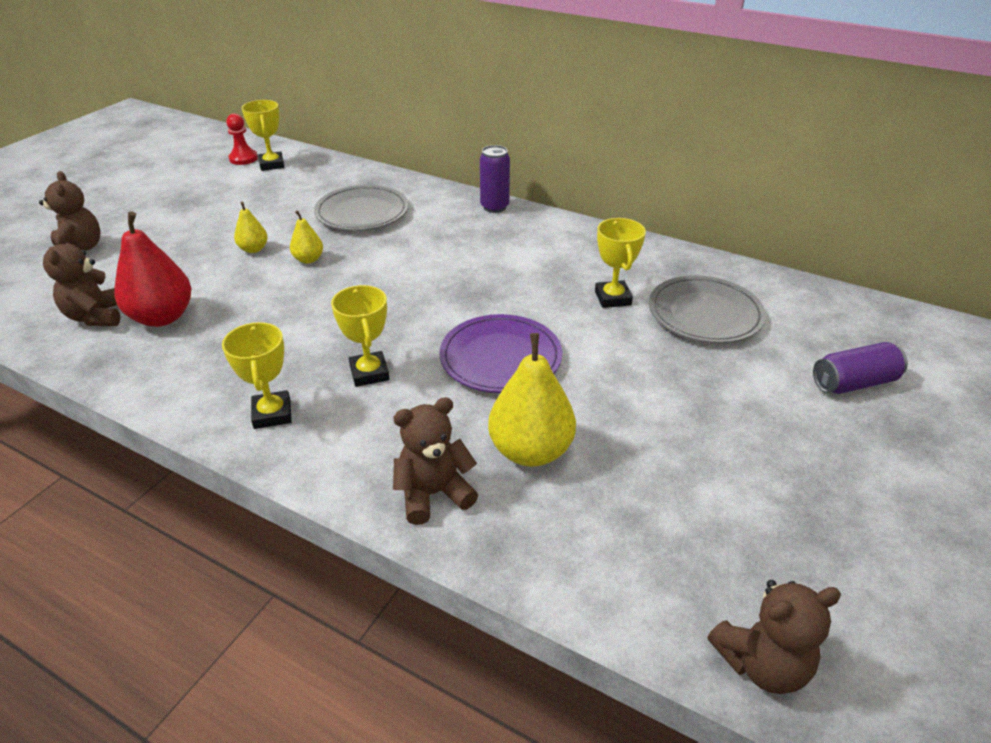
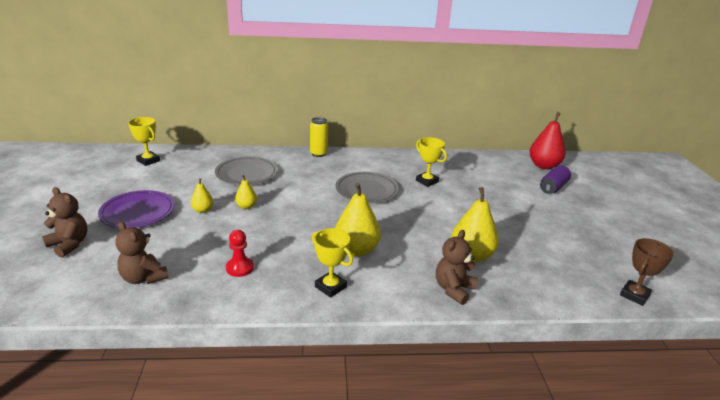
camera: 35 degrees left, 10 degrees down
red pear [114,211,191,327] -> red pear moved to [529,112,565,169]
red pawn [226,113,258,165] -> red pawn moved to [226,230,254,277]
yellow trophy [331,285,390,387] -> yellow pear [335,183,381,257]
purple plate [440,314,562,393] -> purple plate moved to [98,190,174,228]
purple can [480,145,510,213] -> yellow can [310,117,328,157]
grey plate [649,275,766,343] -> grey plate moved to [336,172,399,203]
brown teddy bear [708,580,841,694] -> brown trophy [620,238,674,306]

